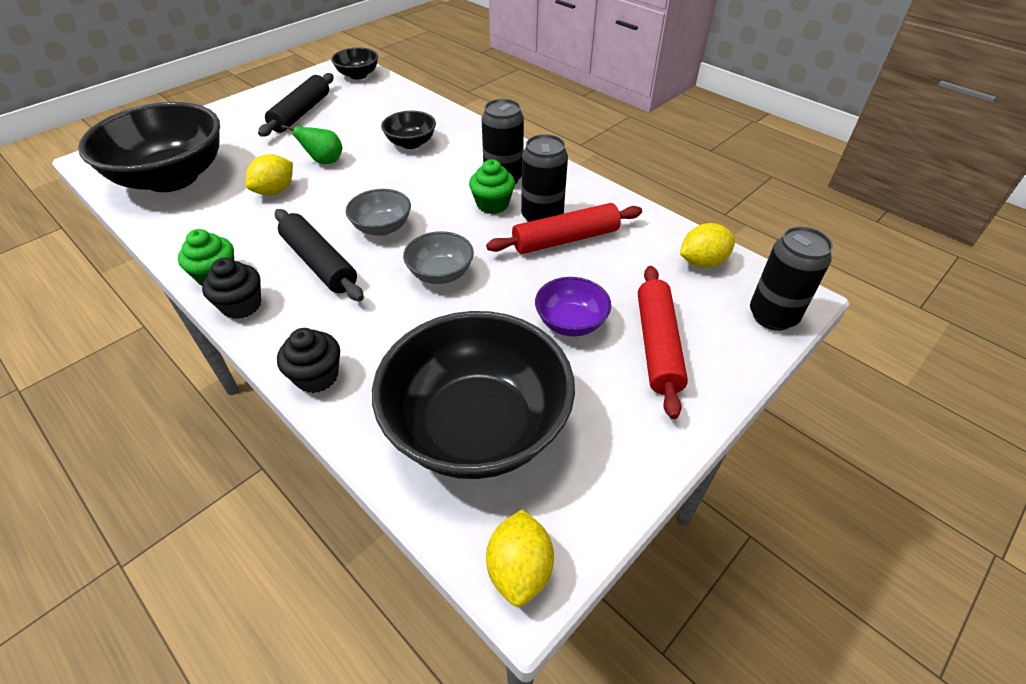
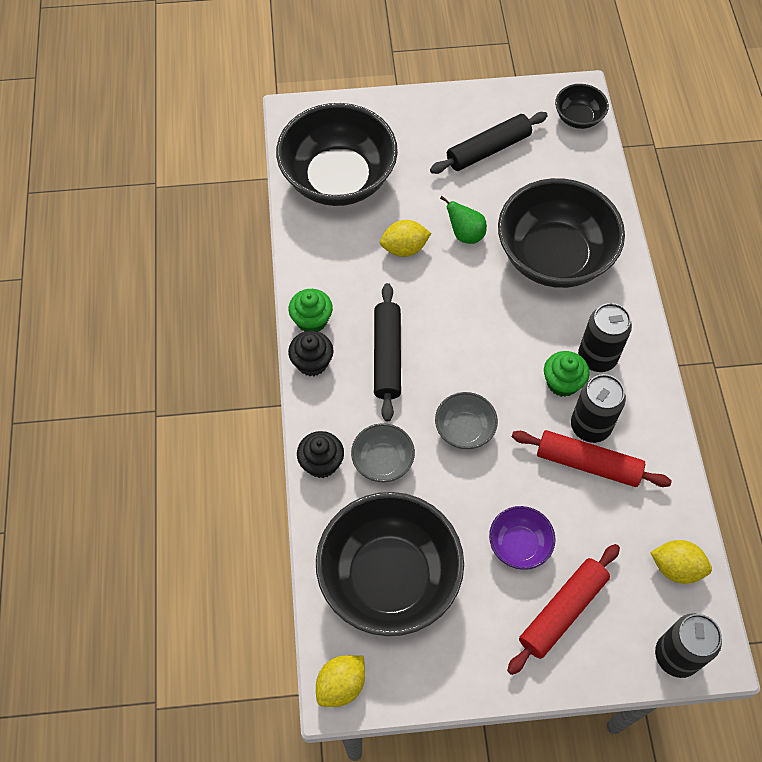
camera: 40 degrees right, 15 degrees up
grey bowl [346,189,411,236] -> grey bowl moved to [351,423,415,482]
black bowl [381,111,436,149] -> black bowl [498,178,625,288], size x2.16

